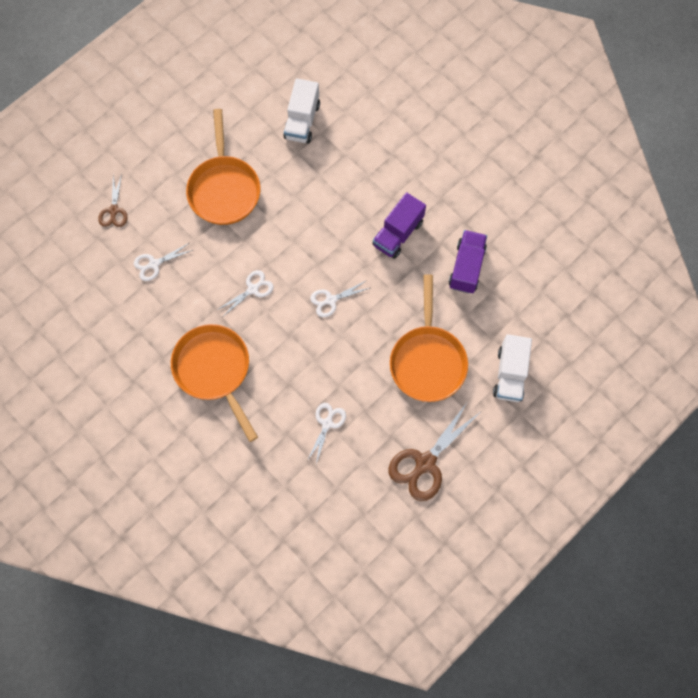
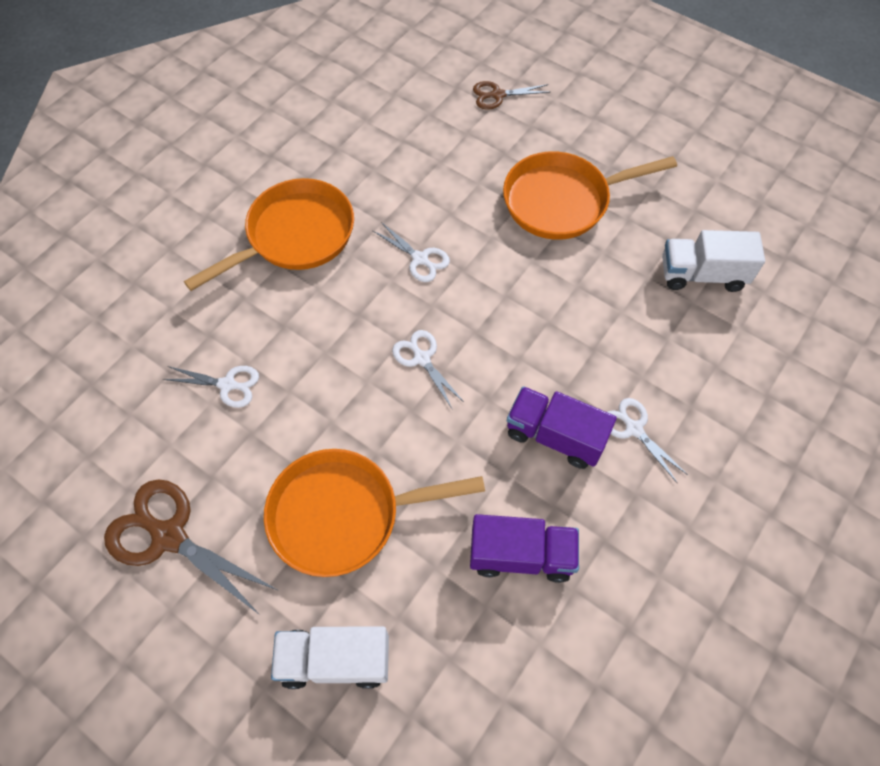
camera: 80 degrees right, 10 degrees down
white scissors [134,243,193,281] -> white scissors moved to [607,398,688,483]

